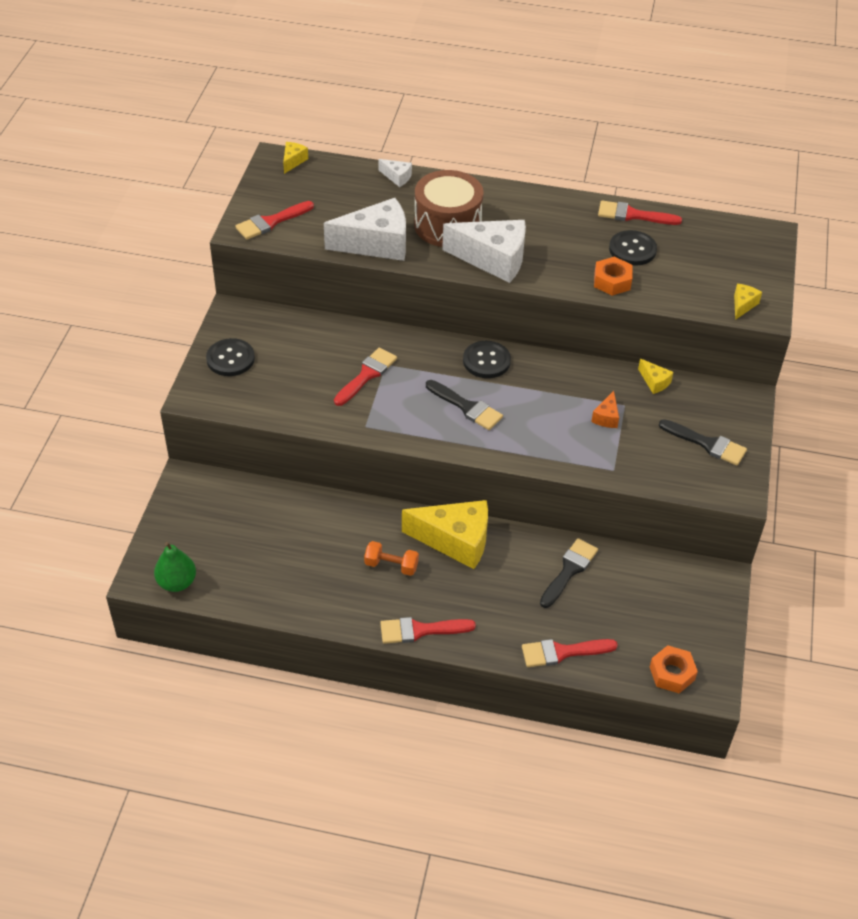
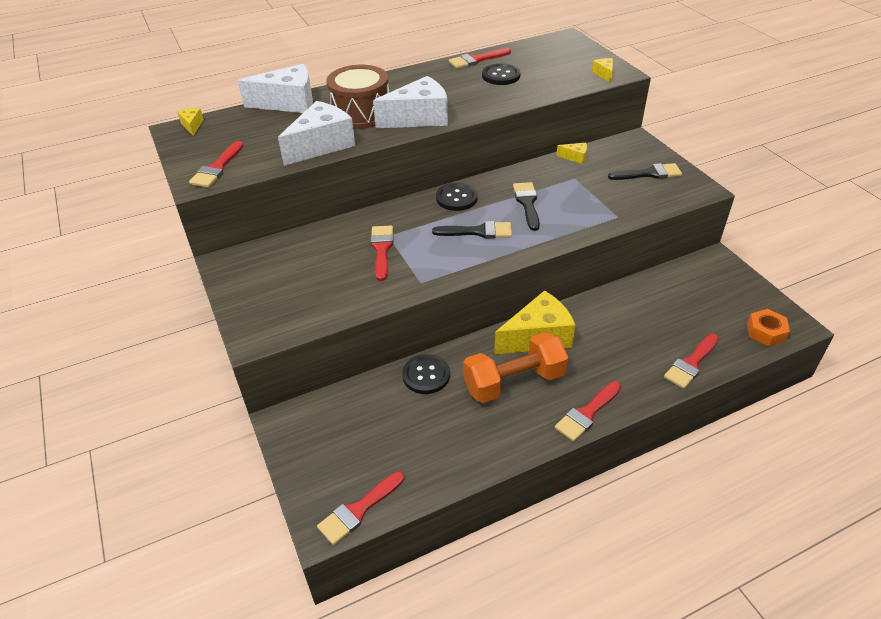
camera: 35 degrees left, 5 degrees down
green pear [154,542,196,592] -> red brush [317,471,404,545]
black button [206,338,255,376] -> black button moved to [402,354,450,394]
orange dumbbell [364,541,419,576] -> orange dumbbell [463,332,568,403], size x1.99
white cheese [378,159,412,187] -> white cheese [238,64,313,113], size x2.26
black brush [540,538,598,608] -> black brush moved to [513,182,540,231]
orange cheese [591,391,619,428] -> none
orange nut [594,257,632,296] -> none

